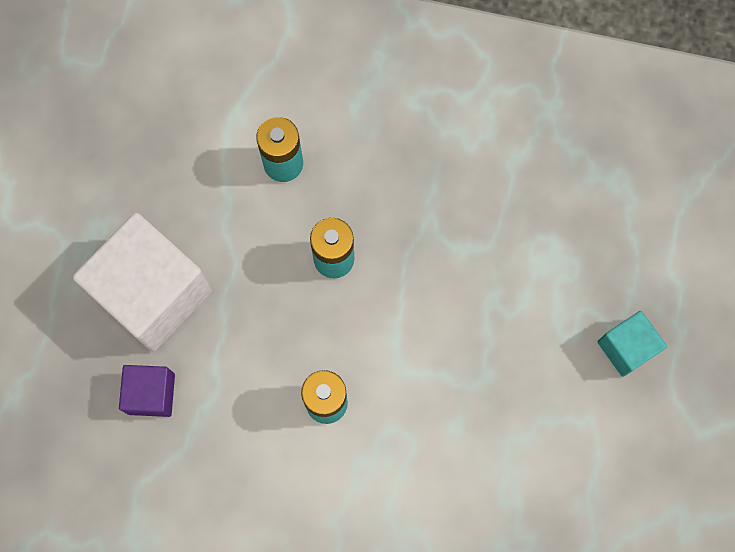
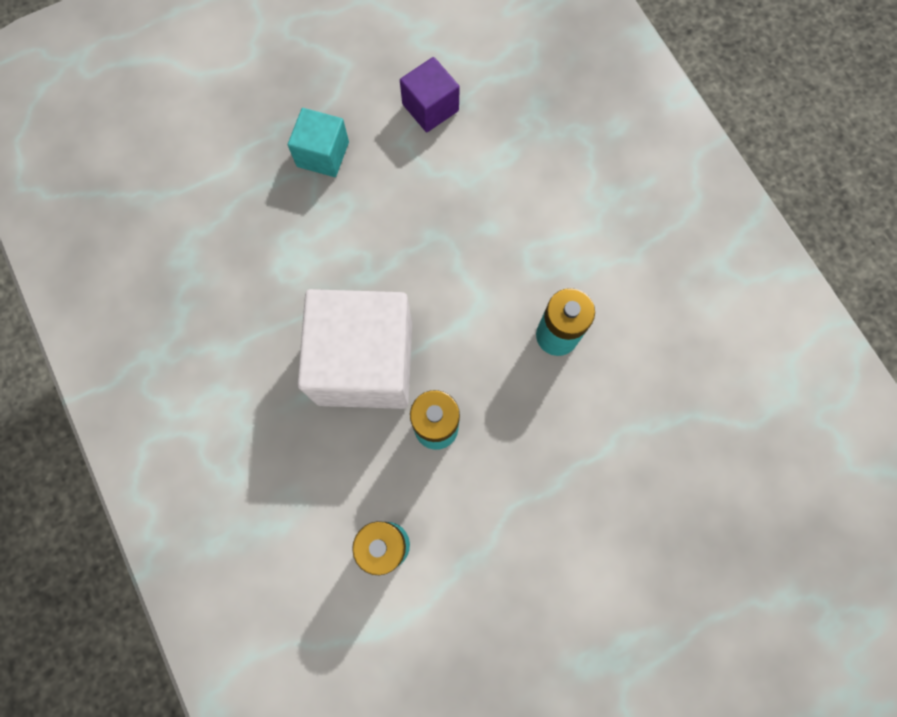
camera: 130 degrees left, 0 degrees up
white cube [73,213,212,352] -> white cube moved to [297,289,412,409]
purple cube [119,365,175,417] -> purple cube moved to [400,57,460,132]

